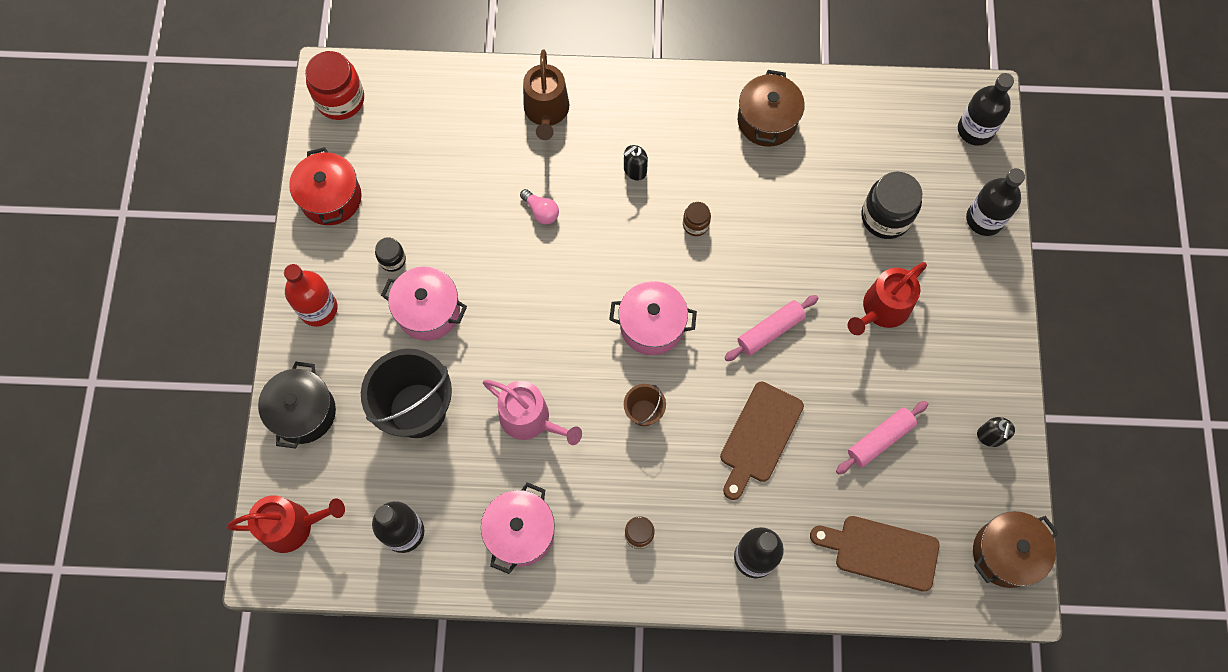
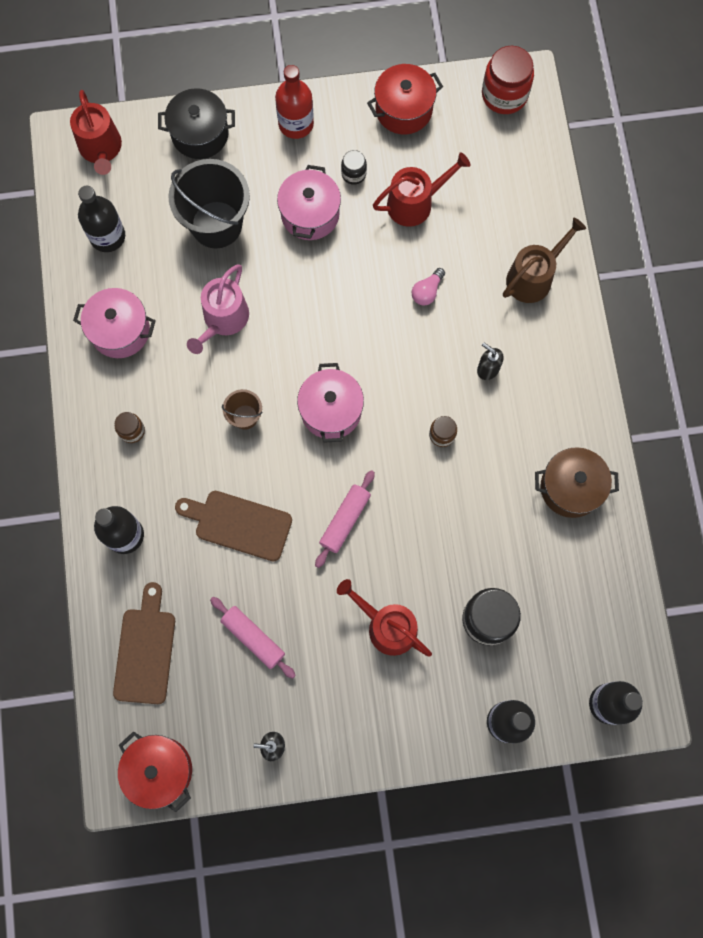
camera: 80 degrees right, 5 degrees up
brown watering can [523,50,569,140] -> brown watering can turned 150 degrees clockwise [503,217,586,303]
pink rolling pin [724,295,818,361] -> pink rolling pin turned 75 degrees clockwise [315,470,375,568]
brown pot [973,511,1058,588] -> red pot [118,731,192,812]
none -> red watering can [373,152,471,227]

